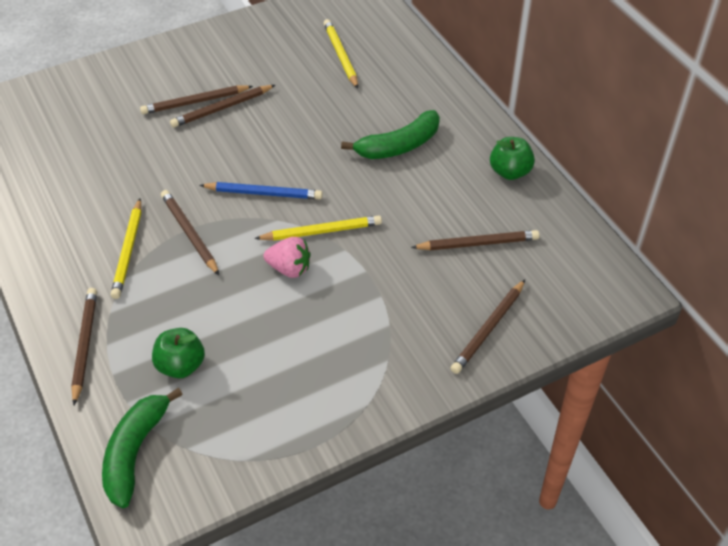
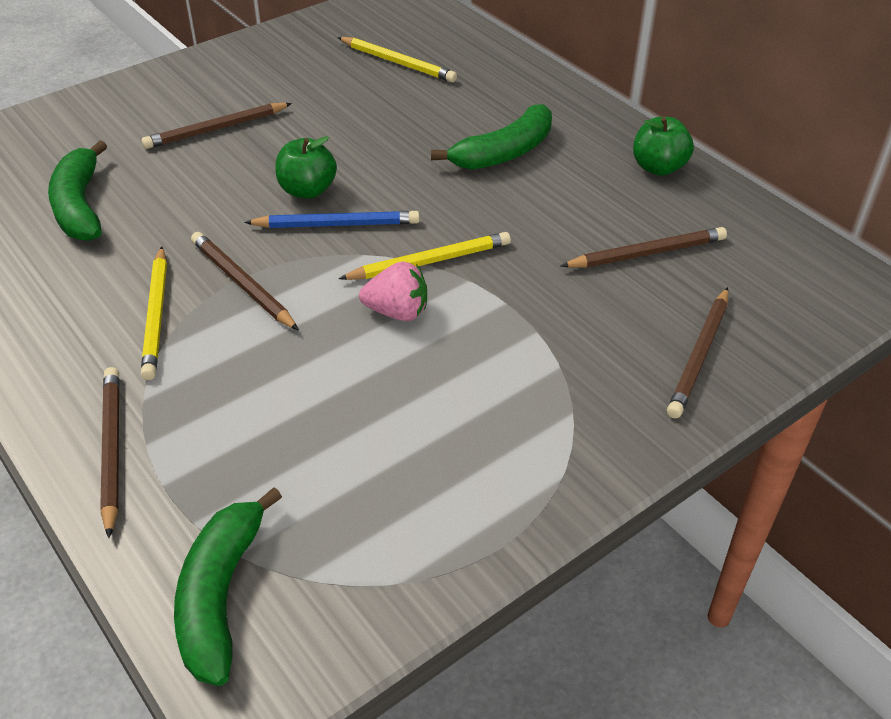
camera: 10 degrees left, 5 degrees down
green apple [152,328,205,378] -> green apple moved to [275,136,337,199]
brown pencil [170,85,275,128] -> none
yellow pencil [323,19,358,89] -> yellow pencil turned 150 degrees clockwise [338,37,457,82]
none -> green banana [48,140,107,241]

